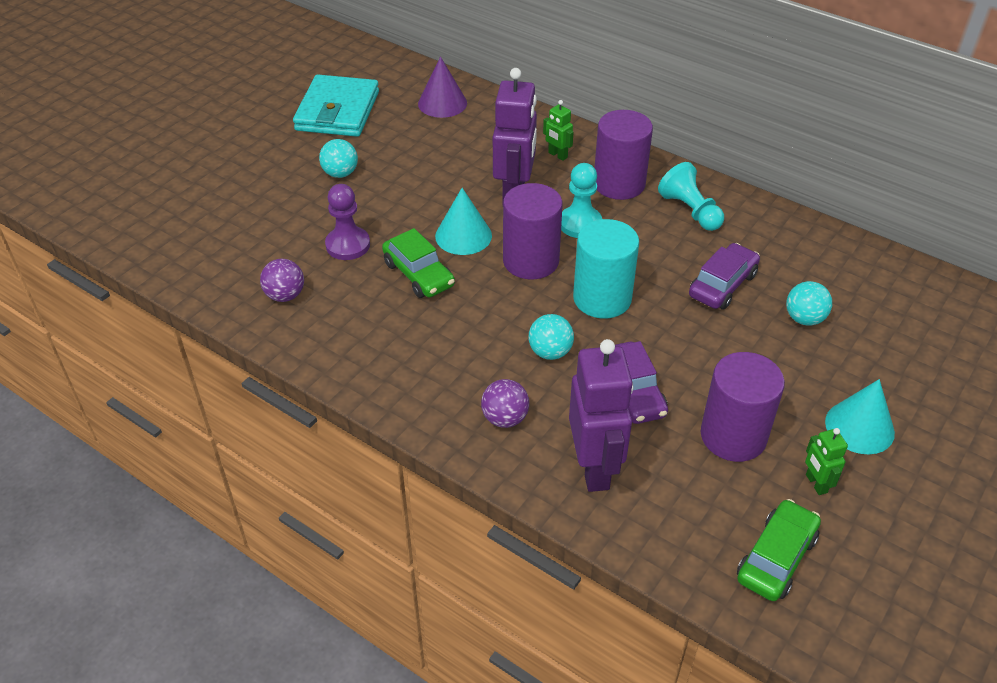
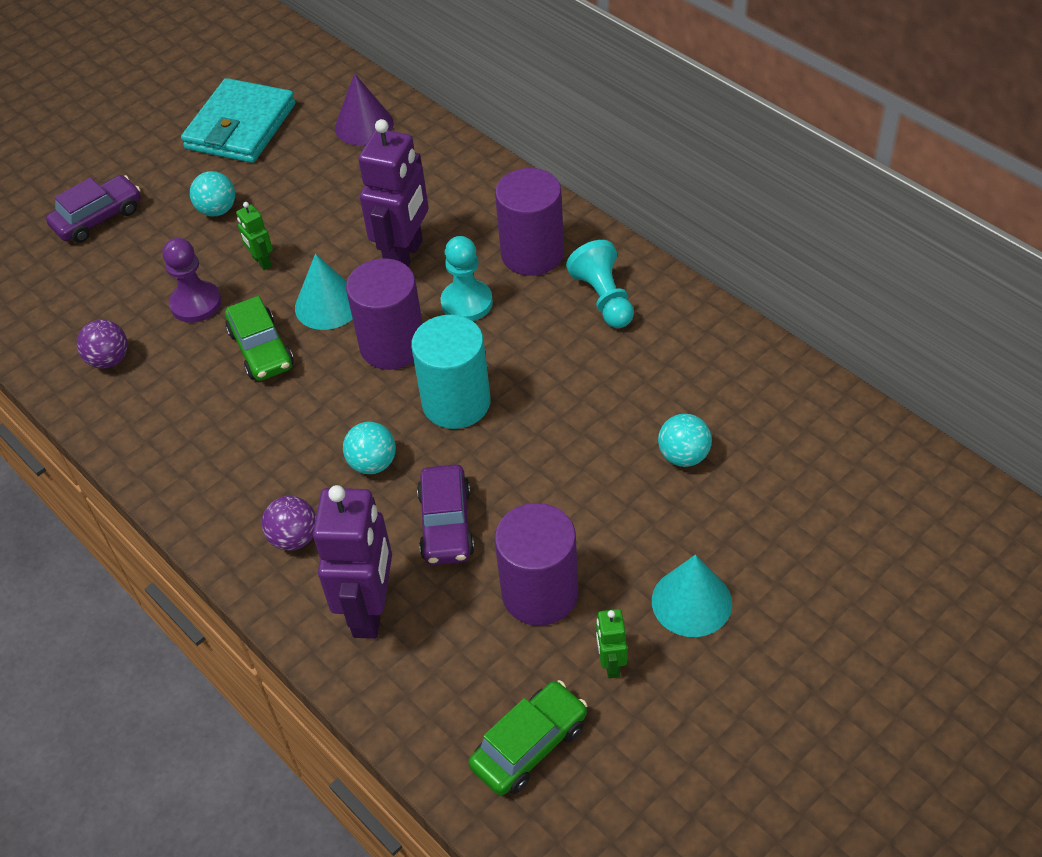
camera: 15 degrees right, 5 degrees up
green robot [543,100,574,161] -> green robot moved to [236,202,273,270]
purple car [689,243,760,310] -> purple car moved to [46,175,141,243]

